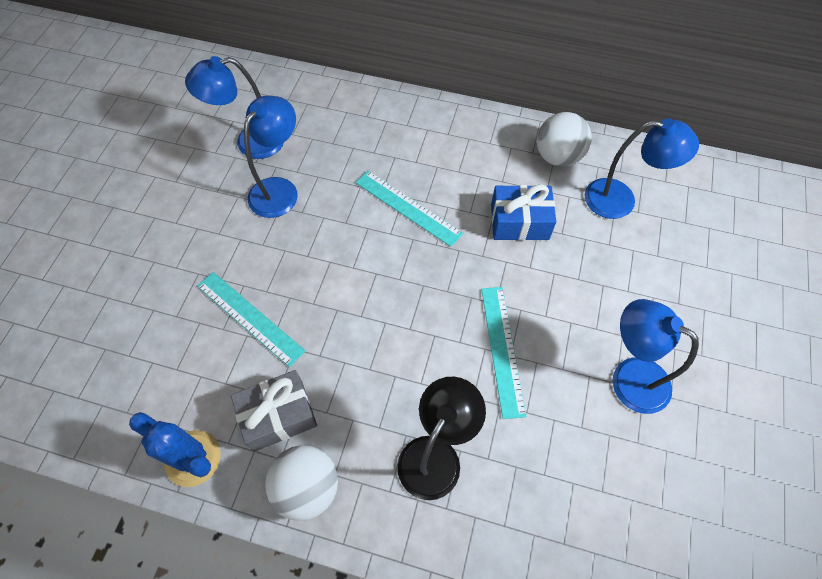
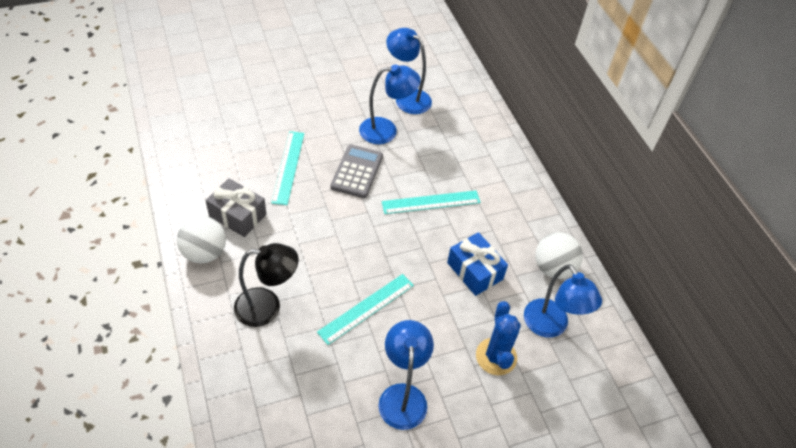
camera: 50 degrees right, 10 degrees down
blue cactus [129,412,221,487] -> blue cactus moved to [476,301,521,375]
turquoise ruler [356,171,463,247] -> turquoise ruler turned 75 degrees clockwise [382,190,480,214]
none -> grey calculator [331,144,383,198]

